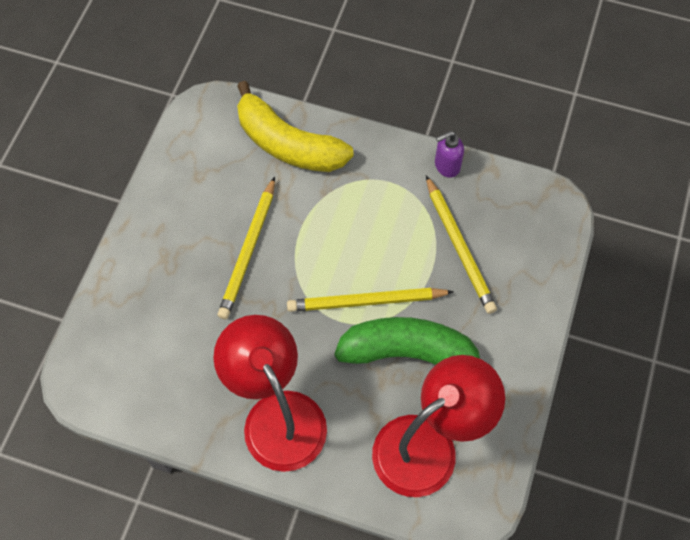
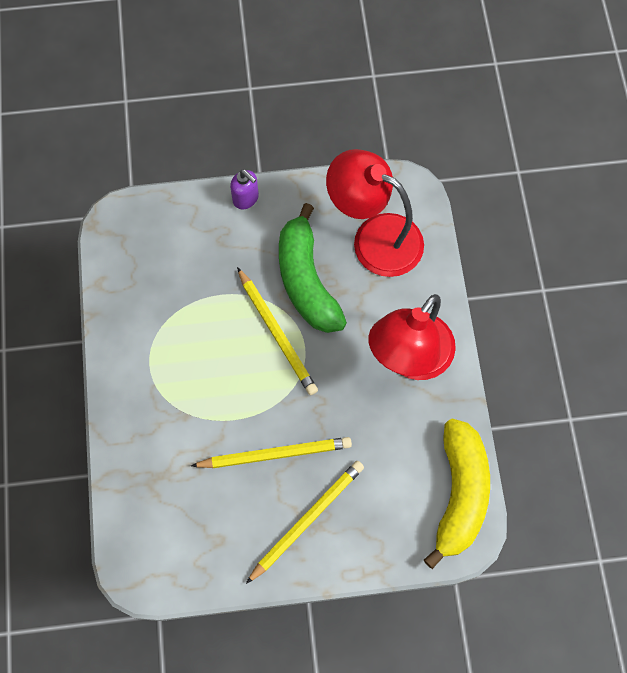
camera: 115 degrees left, 5 degrees up
yellow banana [237,81,354,172] -> yellow banana moved to [424,419,490,569]
yellow pencil [426,175,497,314] -> yellow pencil moved to [246,461,364,584]
purple soap dispenser [435,131,464,178] -> purple soap dispenser moved to [230,170,259,209]

